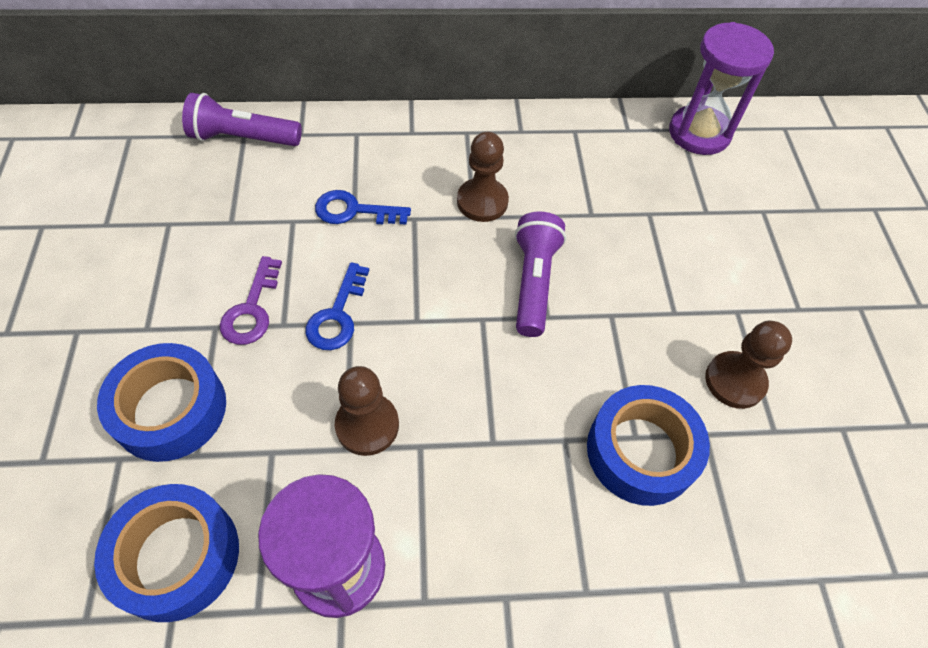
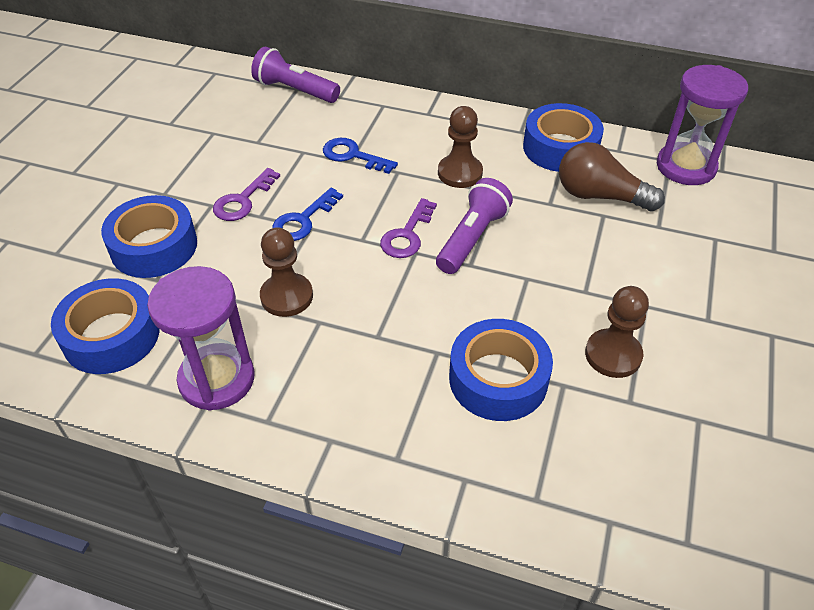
camera: 25 degrees right, 10 degrees down
none -> purple key [380,198,437,258]
none -> blue tape [523,103,604,172]
none -> brown light bulb [559,142,665,212]

